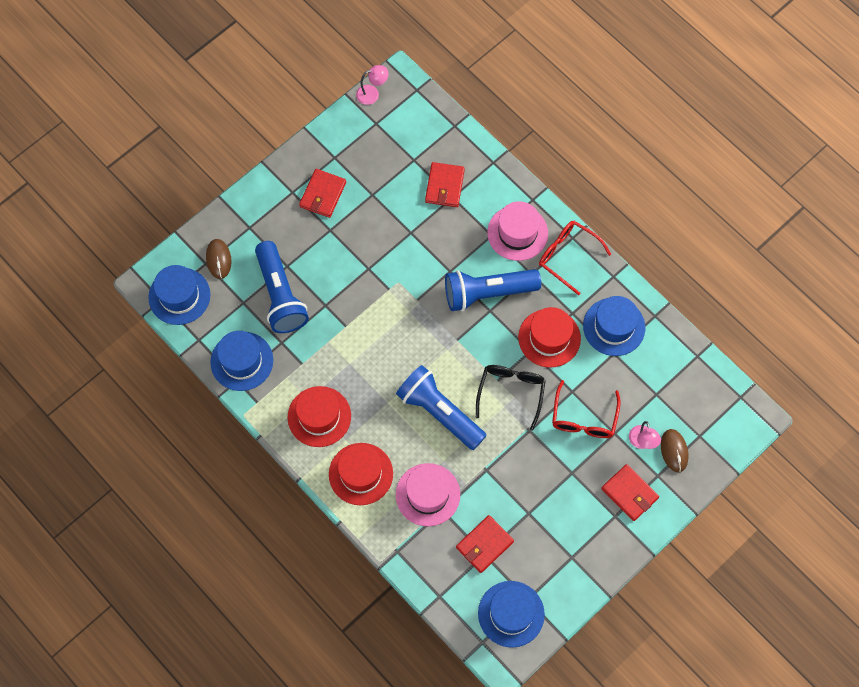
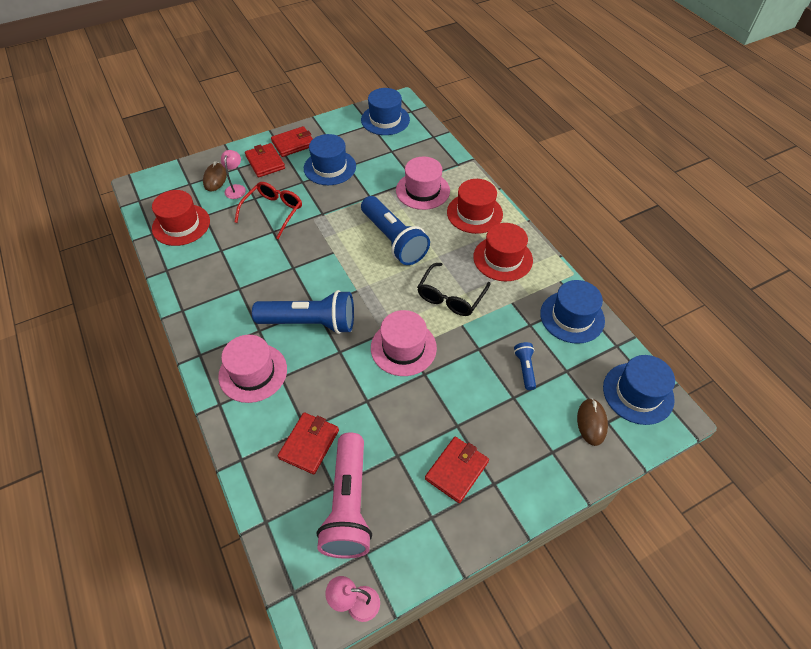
camera: 165 degrees left, 15 degrees down
blue flashlight [255,241,309,333] -> blue flashlight [514,342,536,390], size x0.45
red wallet [456,515,514,573] -> red wallet moved to [271,126,313,157]
black glasses [476,365,546,430] -> black glasses moved to [417,263,491,316]
red hat [518,307,581,367] -> red hat moved to [152,190,210,246]
red glasses [539,221,611,295] -> none
blue hat [583,296,645,356] -> blue hat moved to [304,134,356,185]
none -> pink flashlight [317,432,372,559]
none -> pink hat [371,310,437,376]

